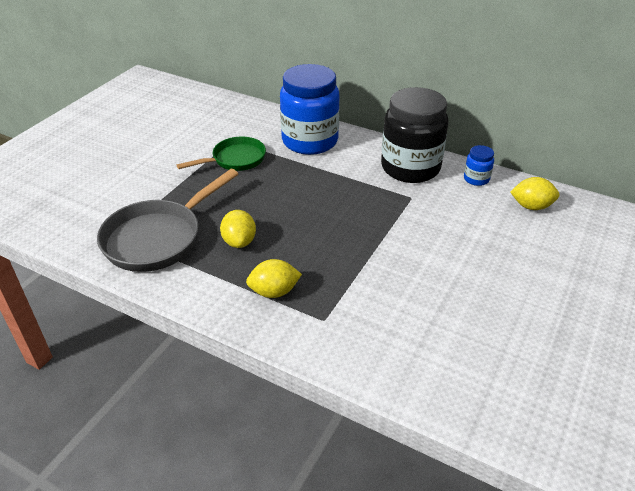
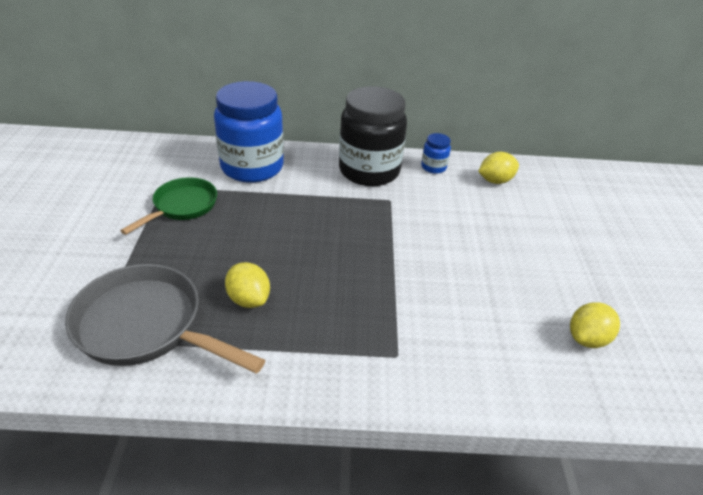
camera: 30 degrees left, 0 degrees up
grey pan [97,169,238,272] -> grey pan turned 105 degrees clockwise [65,264,265,374]
yellow lemon [246,259,302,298] -> yellow lemon moved to [570,302,620,348]

